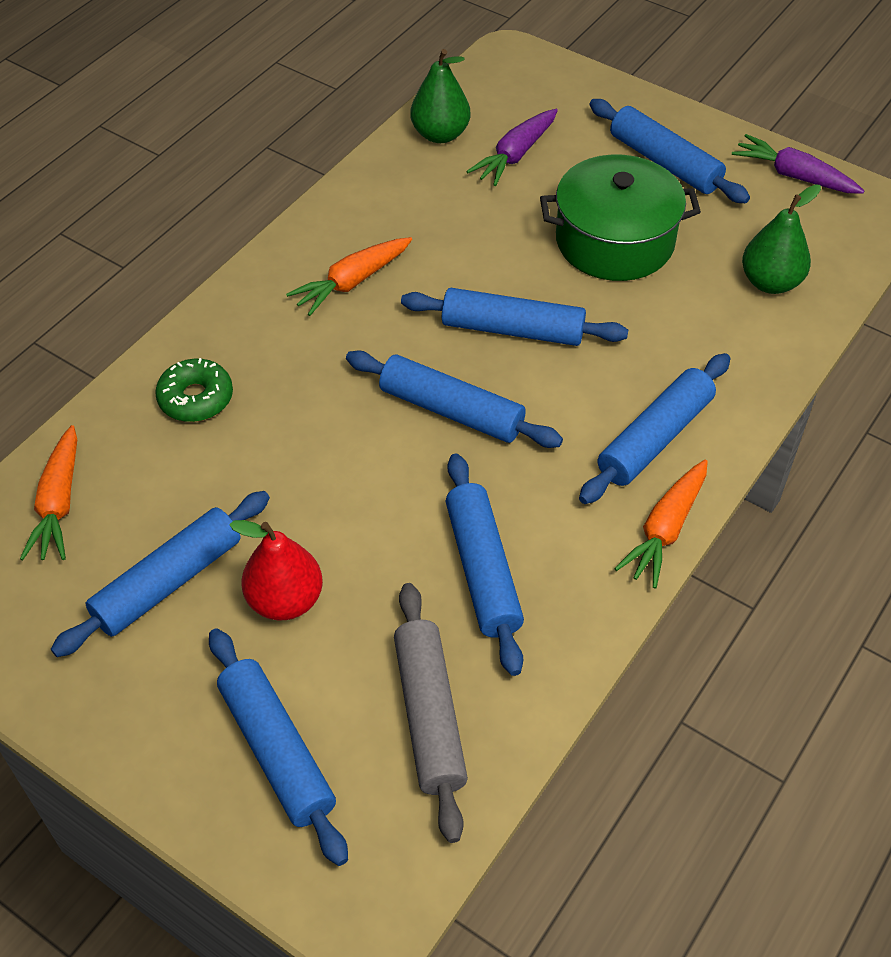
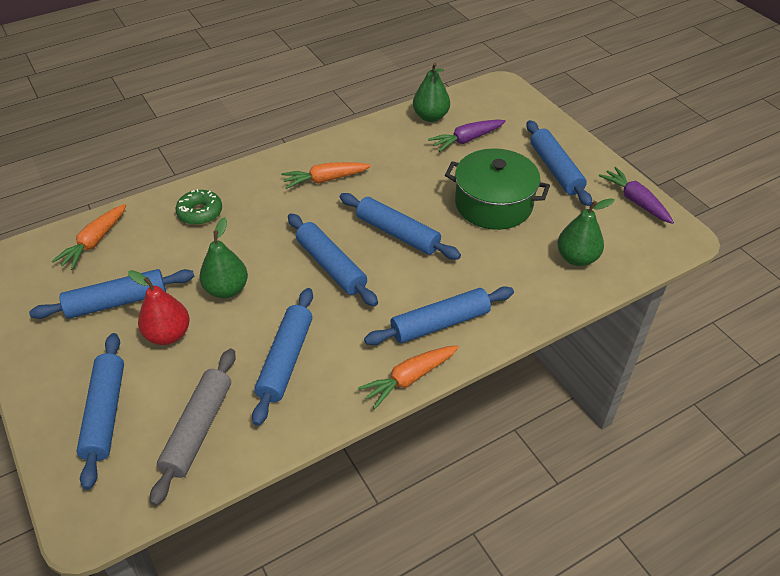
camera: 25 degrees right, 5 degrees down
none -> green pear [199,217,248,299]

